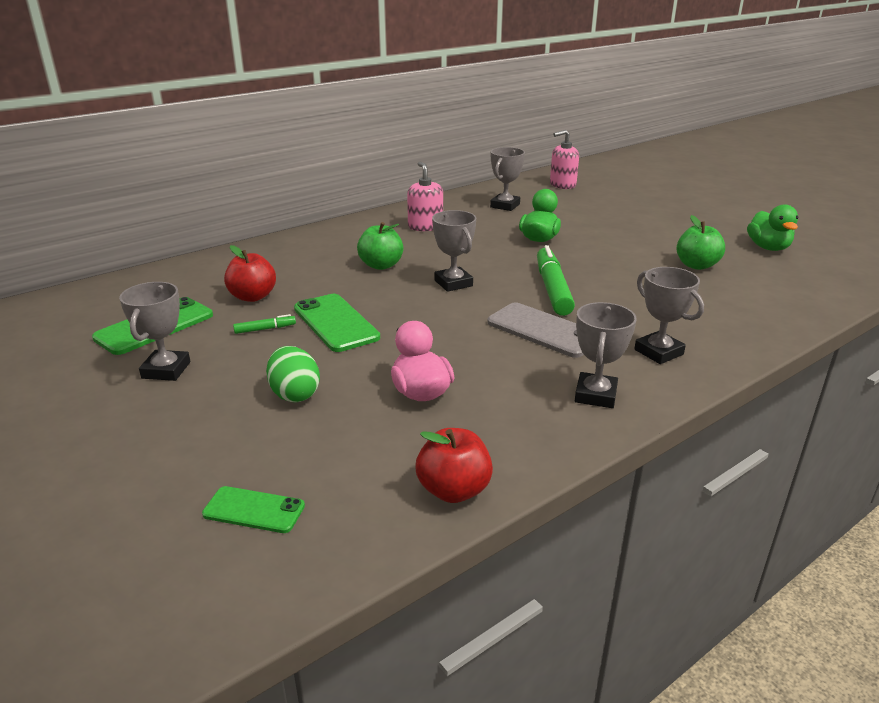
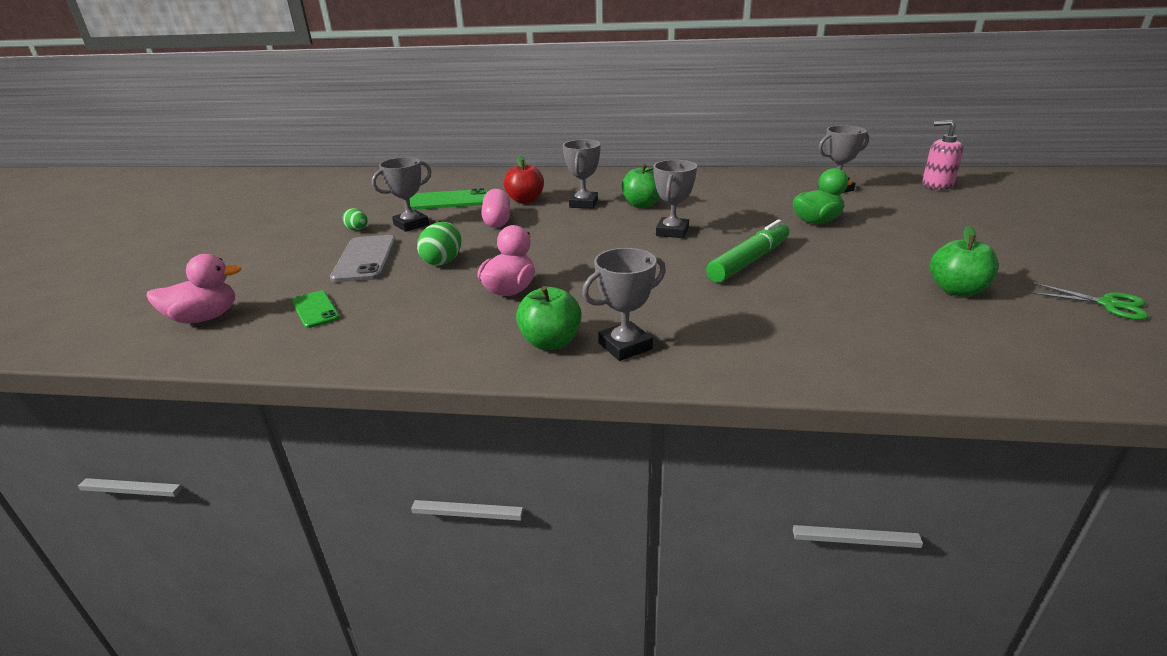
camera: 45 degrees right, 0 degrees up
green marker [233,314,296,334] -> pink capsule [481,189,510,228]
green phone [294,294,380,352] -> none
pink soap dispenser [407,162,443,231] -> none
red apple [416,428,493,503] -> none
grey phone [487,303,584,358] -> grey phone moved to [330,235,396,282]
grey trophy [634,267,704,364] -> grey trophy moved to [563,140,601,208]
green duck [747,204,799,251] -> green scissors [1031,283,1148,320]
none -> pink duck [146,254,242,324]
none -> green egg [342,208,368,231]
none -> green apple [516,286,582,350]

